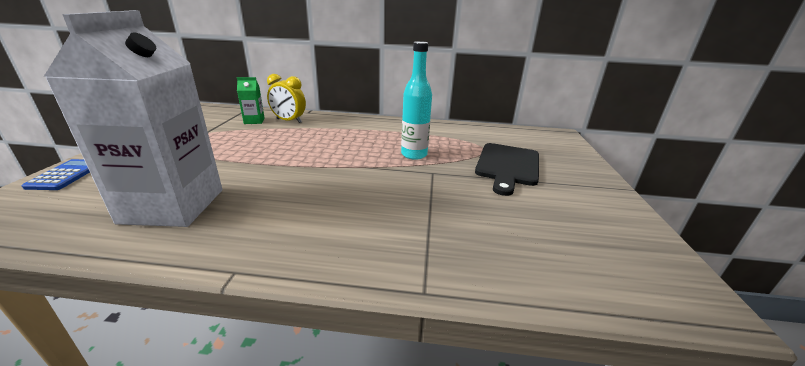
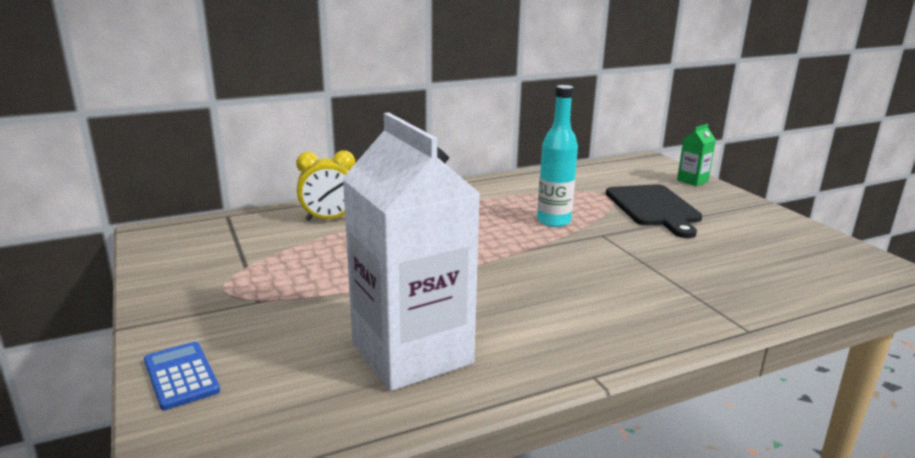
camera: 30 degrees left, 5 degrees down
green carton [237,77,265,124] -> green carton moved to [677,124,716,186]

